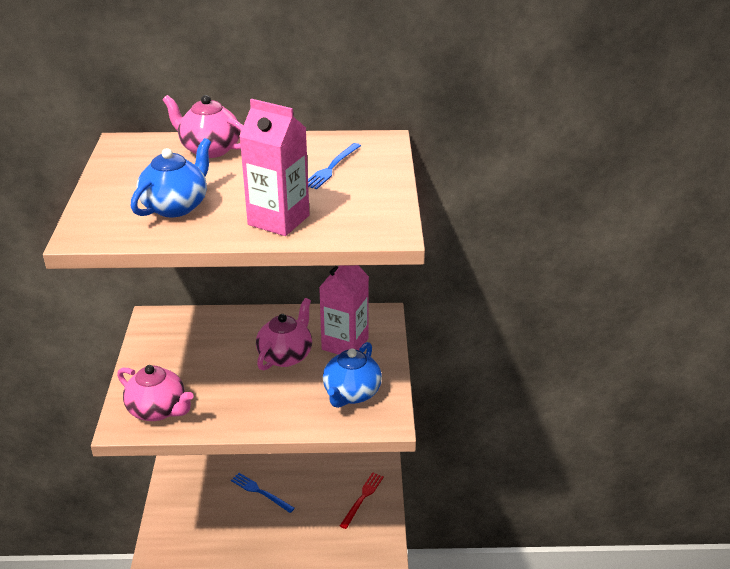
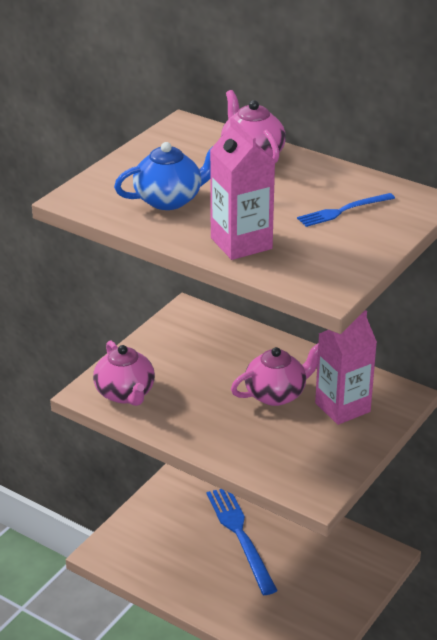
camera: 35 degrees right, 0 degrees up
blue fork [231,473,295,513] -> blue fork [206,489,278,595], size x1.79
blue teapot [323,342,382,408] -> none
red fork [340,472,384,529] -> none

